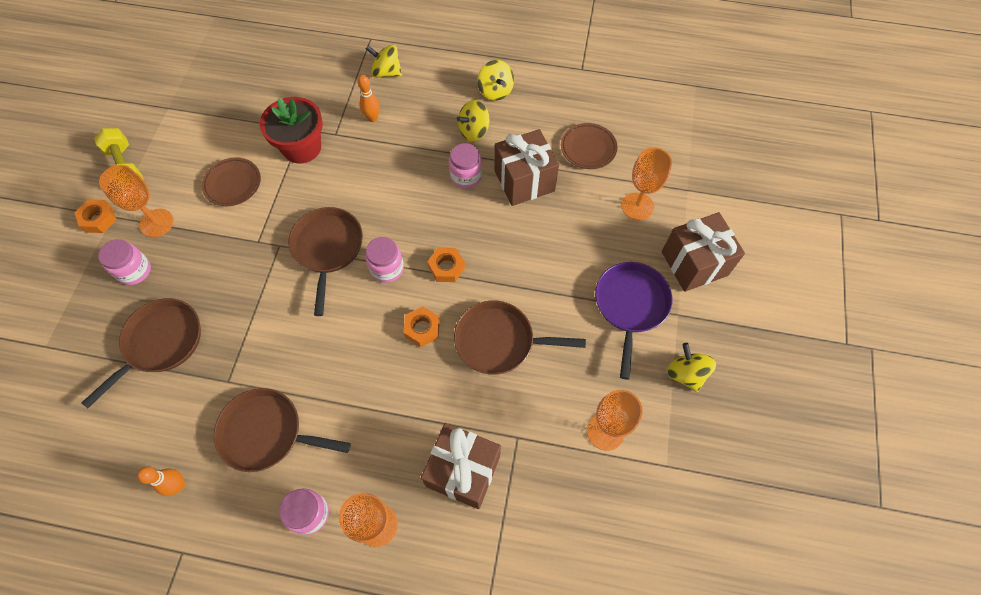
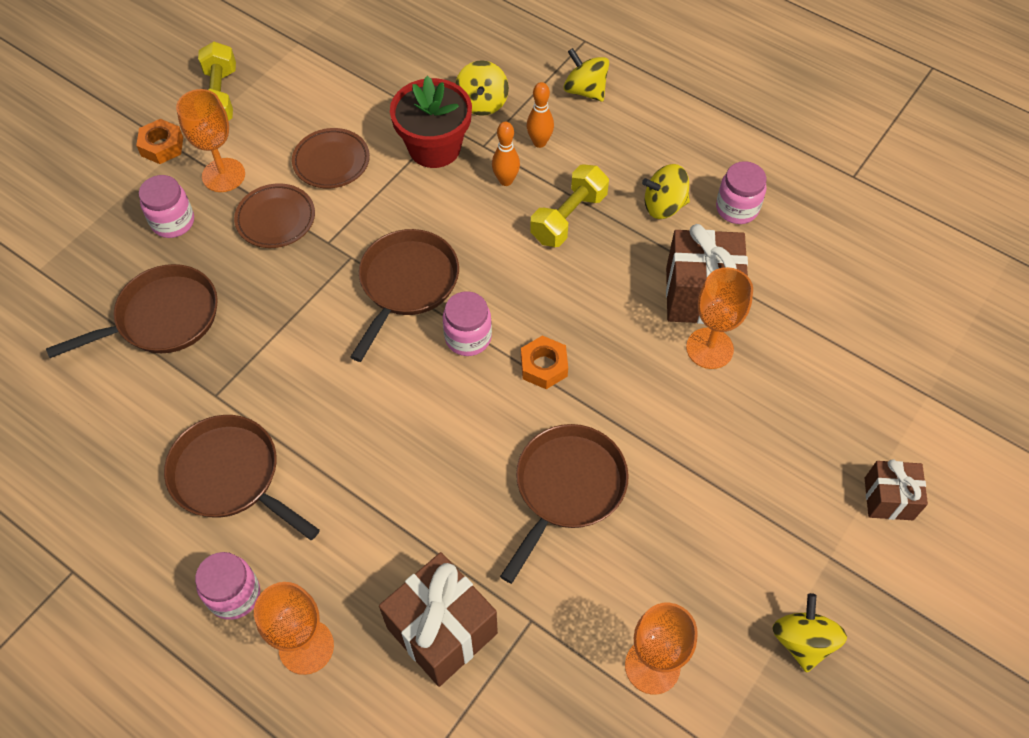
camera: 25 degrees right, 5 degrees down
orange bowling pin [137,467,185,496] -> orange bowling pin moved to [492,122,520,186]
orange nut [403,307,440,347] -> none
pink jar [449,143,482,189] -> pink jar moved to [716,161,767,224]
brown pan [454,301,586,375] -> brown pan turned 90 degrees clockwise [500,424,629,584]
yellow spinning top [477,60,514,101] -> yellow spinning top moved to [455,60,509,116]
brown plate [561,123,617,169] -> brown plate moved to [234,183,315,248]
purple pan [595,262,673,380] -> none
orange goblet [622,147,672,221] -> orange goblet moved to [686,267,753,369]
brown gift [662,212,745,292] -> brown gift [864,459,928,520], size x0.59
none -> yellow dumbbell [530,164,609,247]

